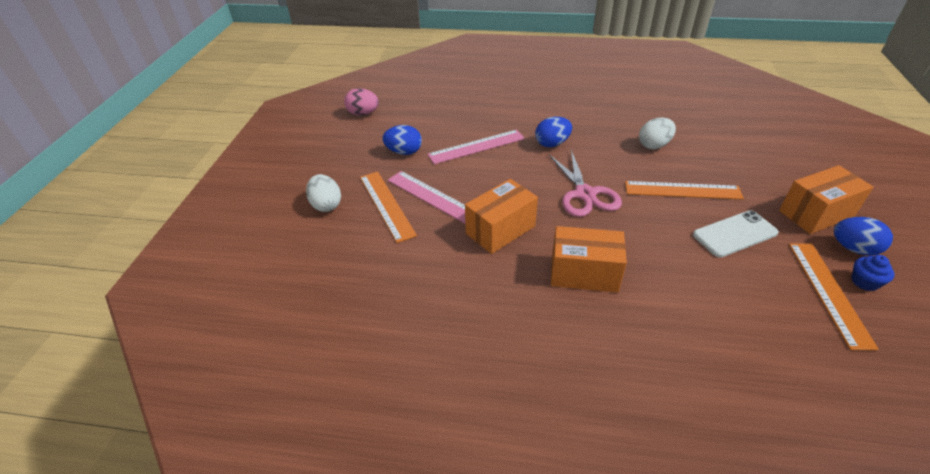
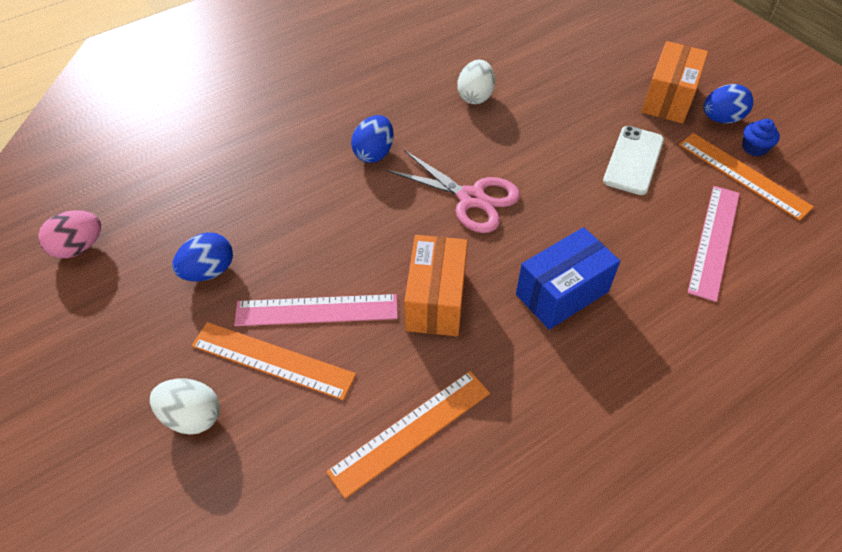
camera: 45 degrees left, 10 degrees up
pink ruler [427,130,525,164] -> pink ruler moved to [688,186,740,302]
orange box [551,226,627,293] -> blue box [516,227,620,330]
orange ruler [625,181,744,200] -> orange ruler moved to [326,371,490,499]

